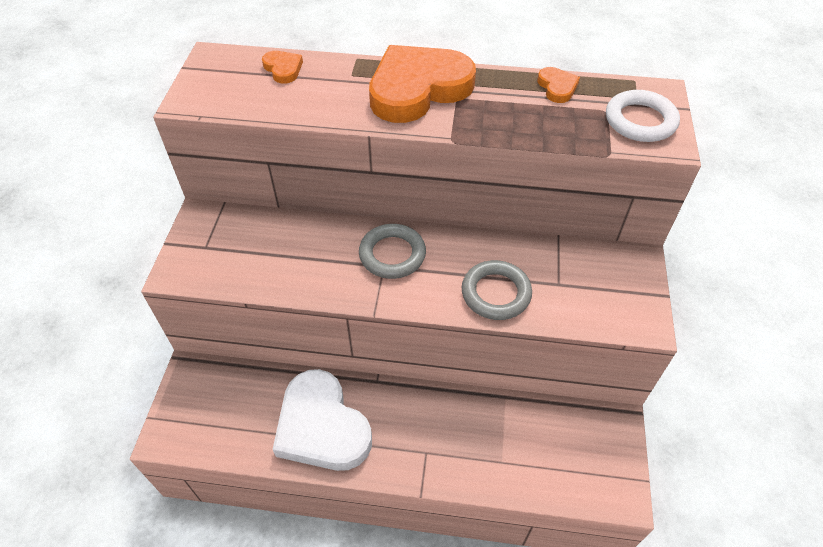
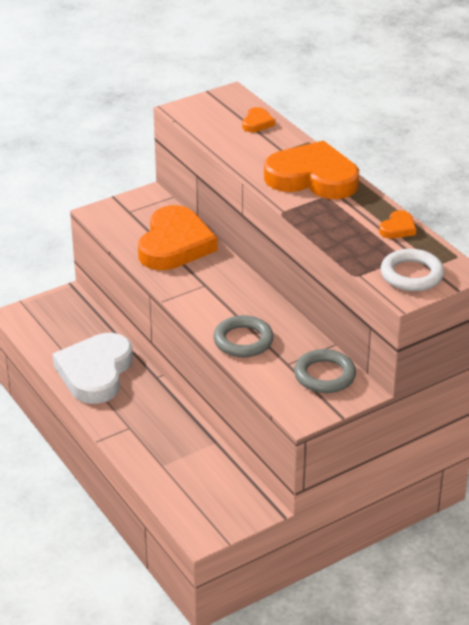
camera: 50 degrees right, 15 degrees down
grey ring [359,224,426,279] -> grey ring moved to [294,349,356,393]
none -> orange heart [138,205,218,270]

